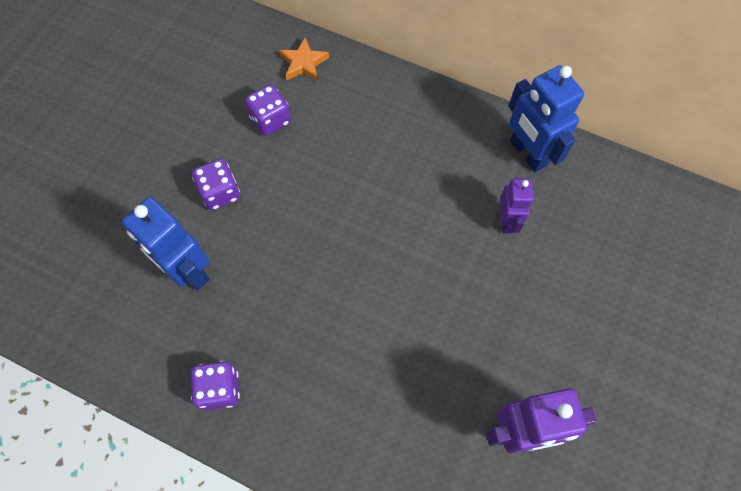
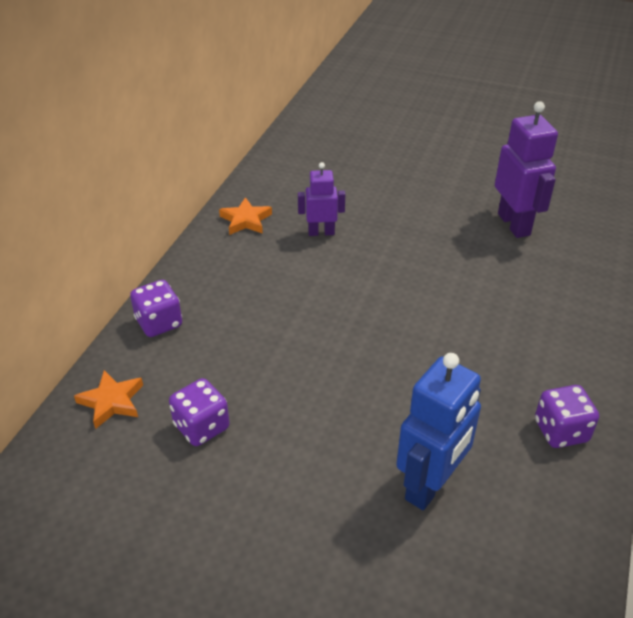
camera: 95 degrees left, 25 degrees down
purple dice [192,159,240,210] -> purple dice moved to [130,280,182,337]
blue robot [509,66,584,172] -> orange star [219,197,272,235]

